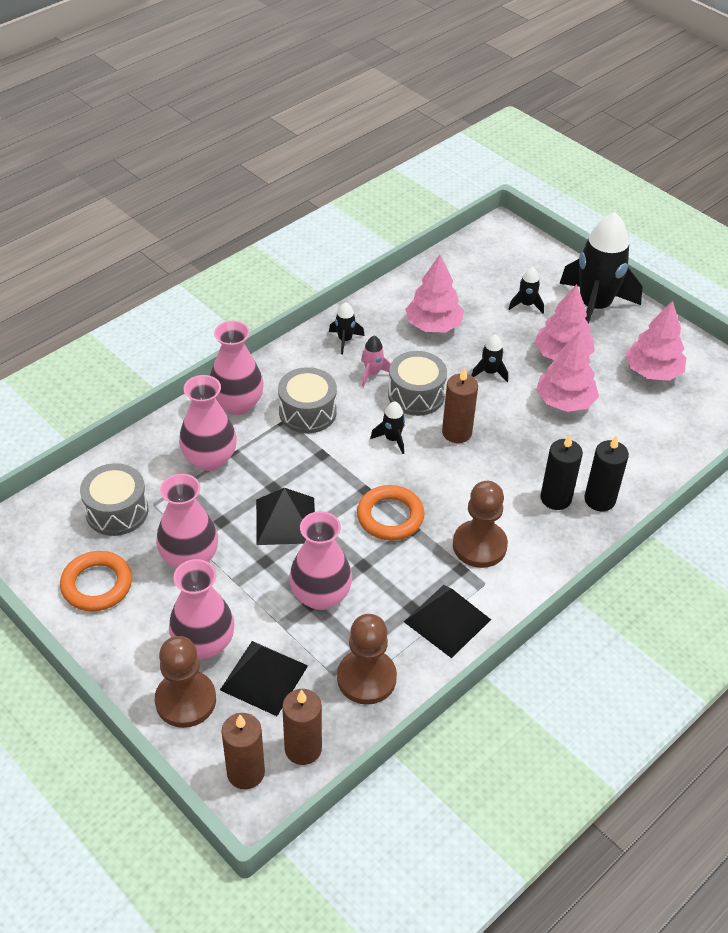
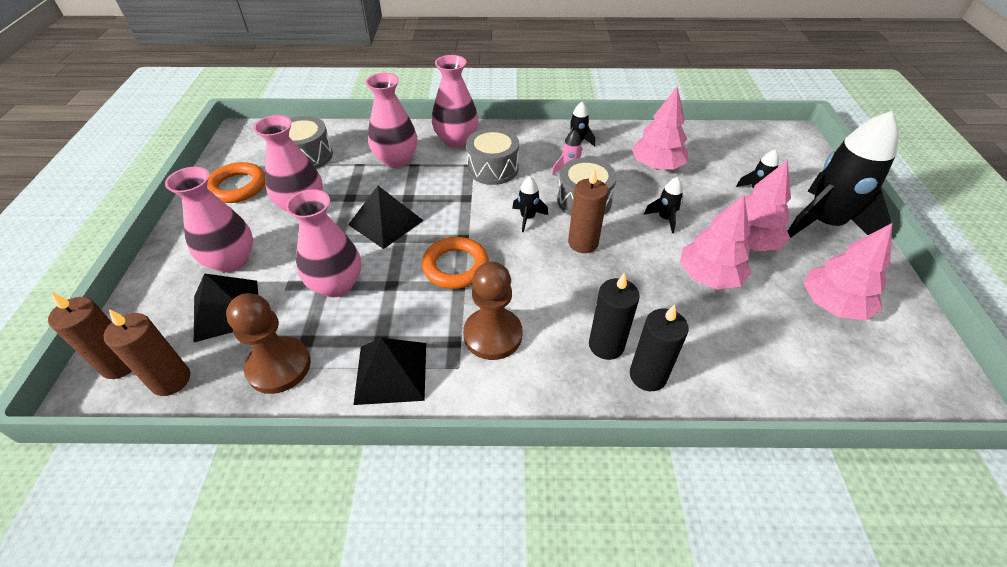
camera: 45 degrees right, 0 degrees up
brown pawn [155,636,216,728] -> none

